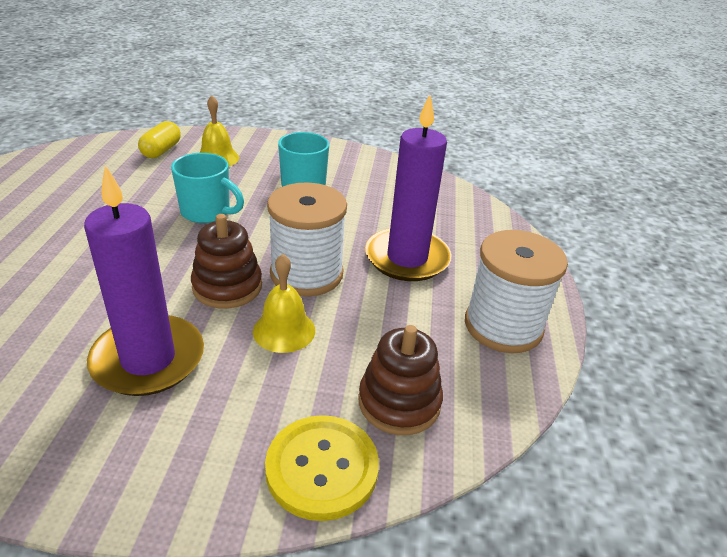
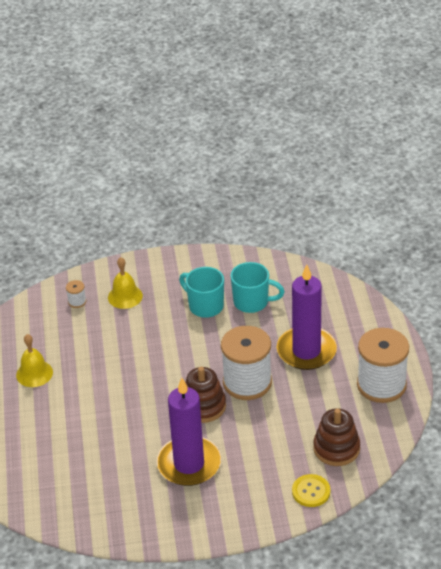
camera: 10 degrees left, 5 degrees up
yellow capsule [138,121,181,158] -> white spool [66,280,86,308]
turquoise mug [171,153,244,223] -> turquoise mug moved to [230,262,285,313]
yellow bell [253,254,315,353] -> yellow bell moved to [16,334,53,387]
yellow button [265,415,379,521] -> yellow button [292,474,330,507], size x0.66

